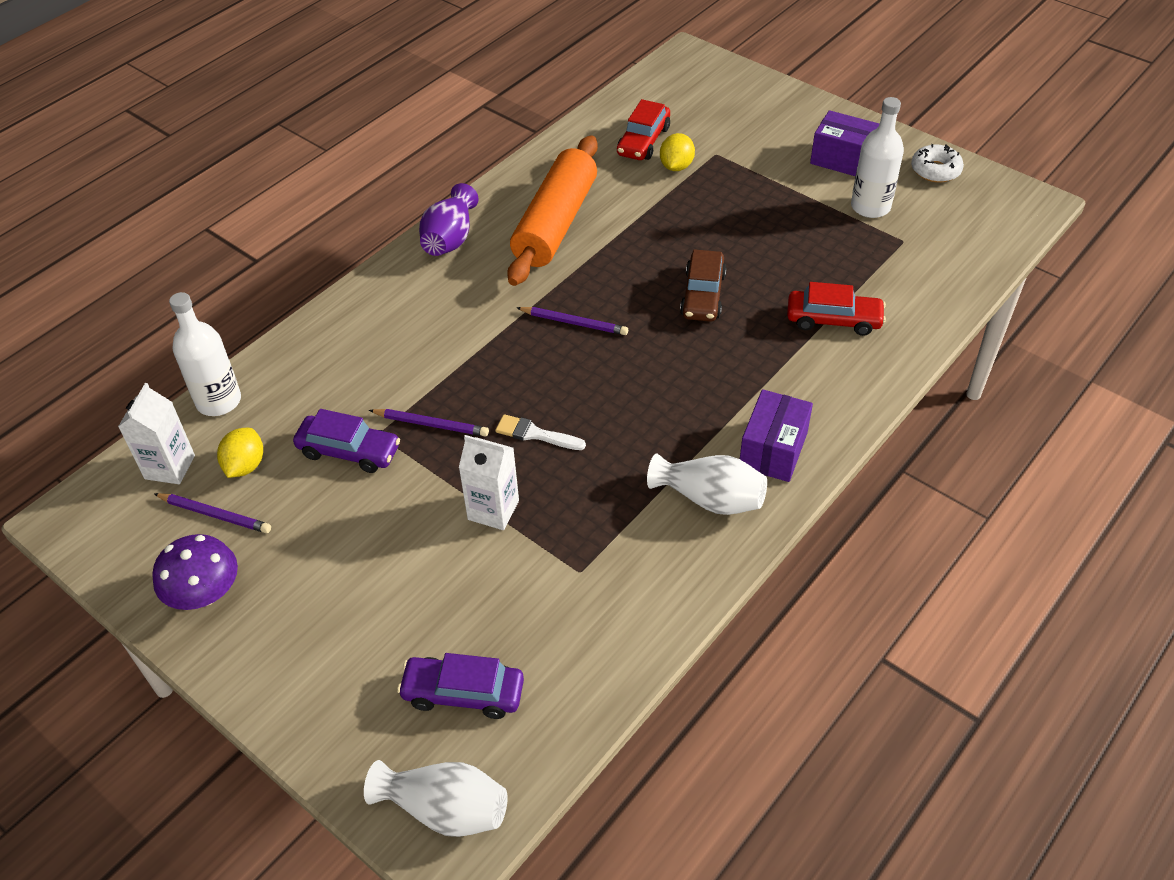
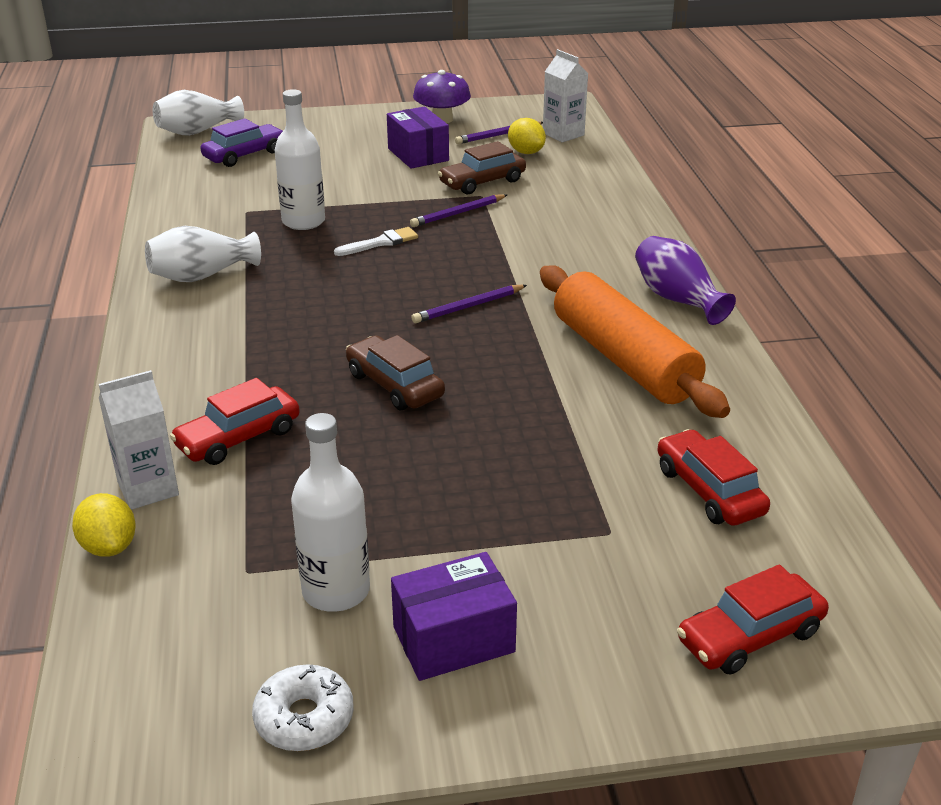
camera: 130 degrees right, 15 degrees down
white bottle [169,292,241,416] -> white bottle moved to [275,89,325,230]
purple car [293,409,400,473] -> brown car [438,141,526,194]
white carton [459,435,519,530] -> white carton moved to [99,370,179,510]
yellow lemon [660,133,695,171] -> yellow lemon moved to [72,493,136,557]
purple box [740,389,813,482] -> purple box moved to [387,106,449,169]
none -> red car [677,565,829,675]

